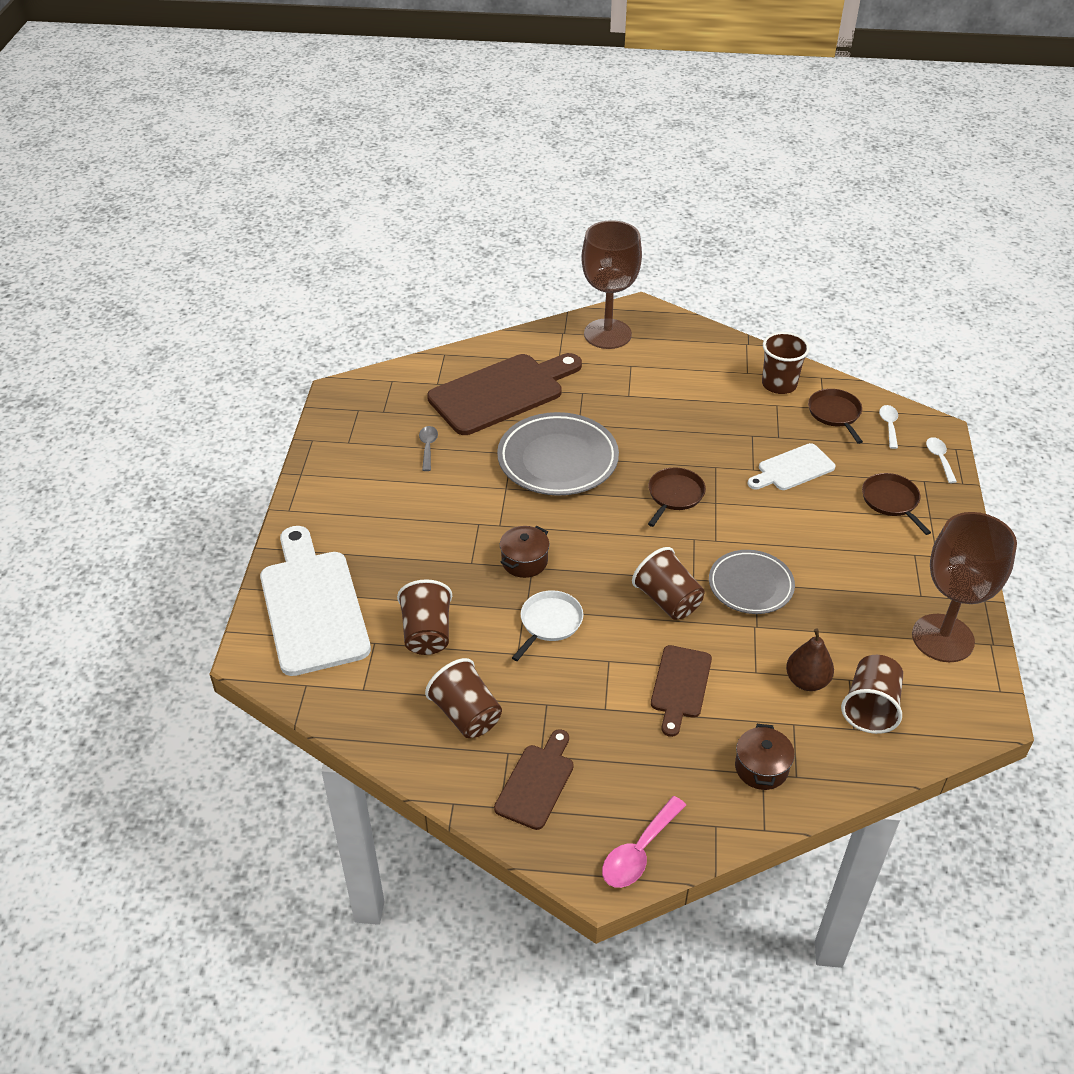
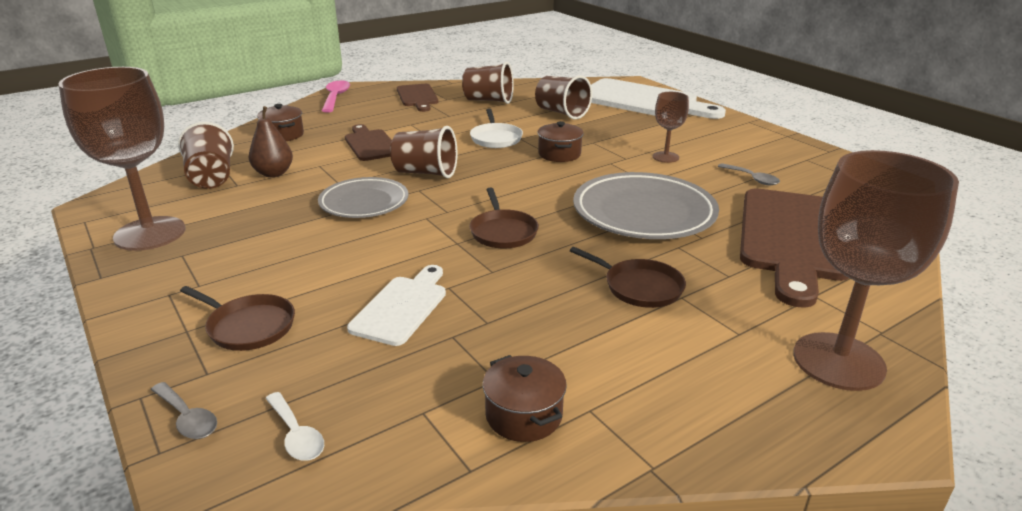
camera: 140 degrees right, 15 degrees down
brown cup [762,332,810,394] -> brown pot [483,355,567,442]
brown pan [808,389,863,444] -> brown pan moved to [570,247,686,308]
white spoon [926,437,957,483] -> grey spoon [151,382,217,439]
none -> brown goblet [653,92,689,163]

